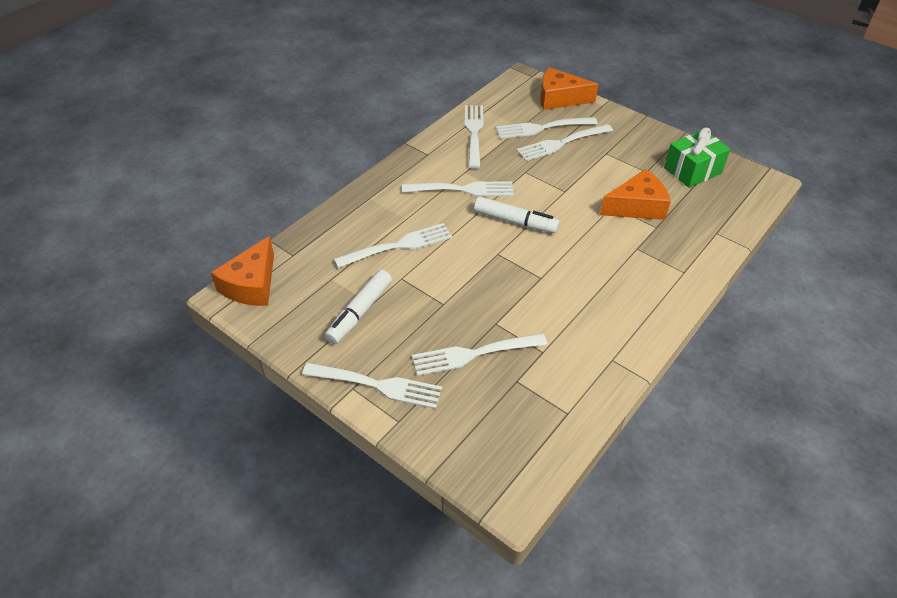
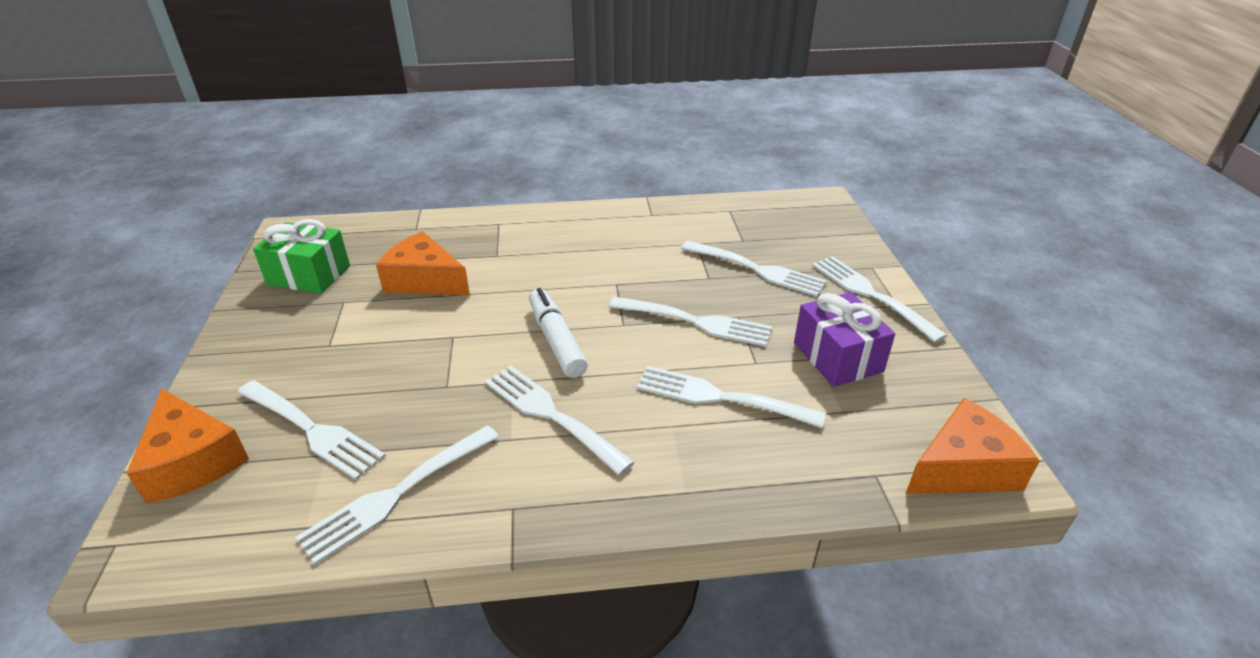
camera: 135 degrees left, 10 degrees down
white marker [325,270,392,344] -> purple gift [794,292,895,387]
white fork [516,124,613,161] -> white fork moved to [609,297,773,347]

